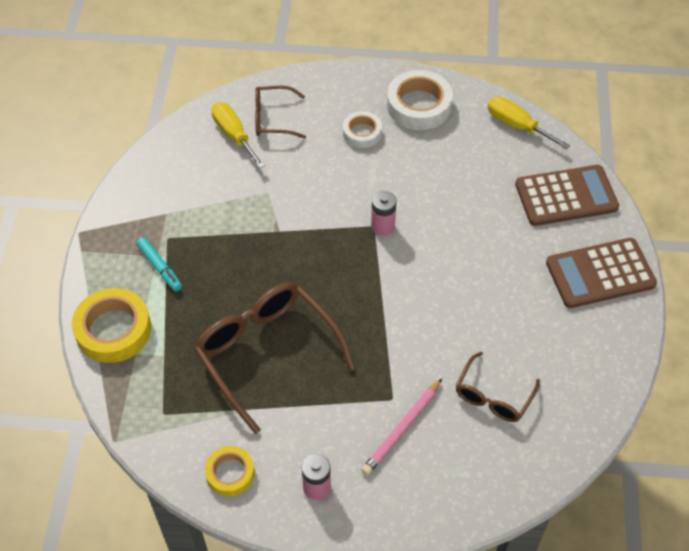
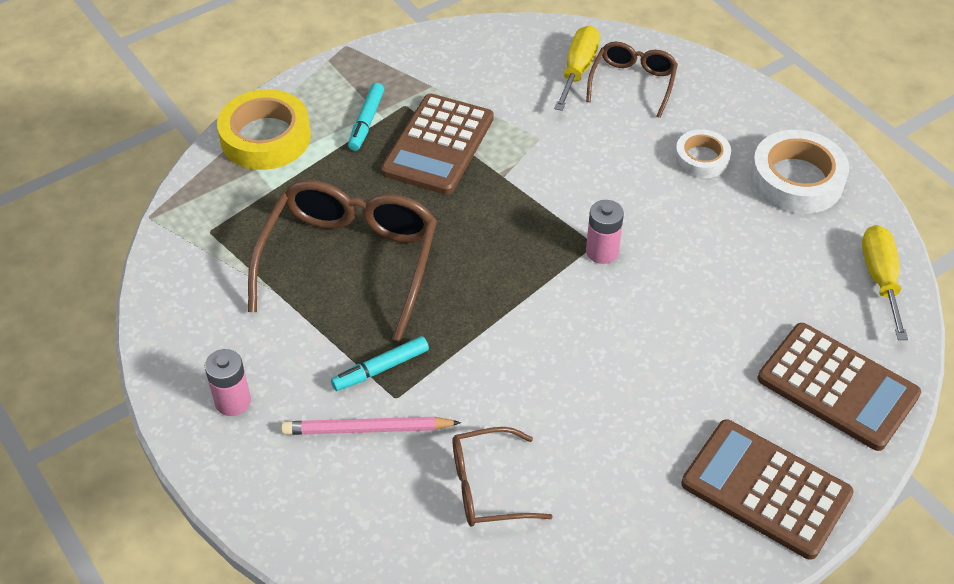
camera: 50 degrees right, 5 degrees down
yellow tape [205,446,255,496] -> none
brown glasses [255,86,306,139] -> brown glasses turned 60 degrees clockwise [586,42,678,118]
none -> turquoise marker [331,336,429,391]
none -> brown calculator [381,93,494,195]

